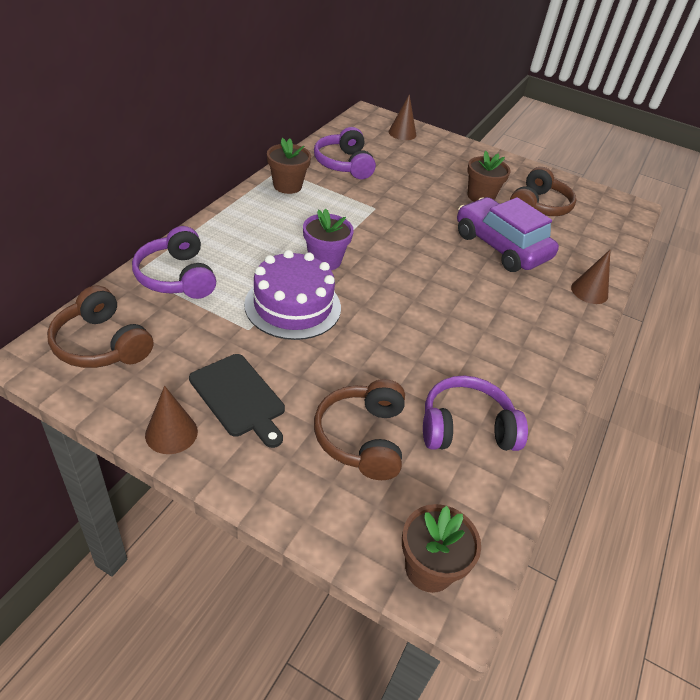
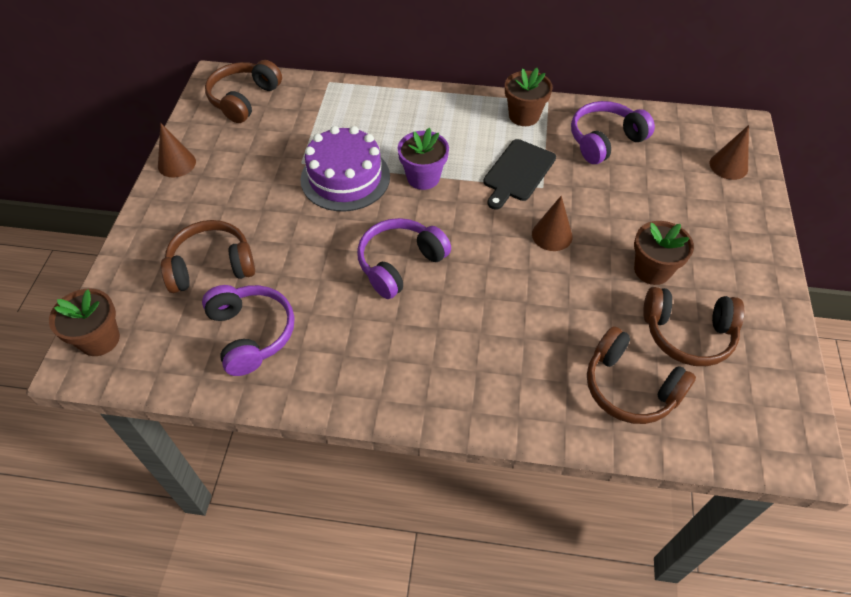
camera: 75 degrees right, 10 degrees up
purple headphones [132,226,216,299] -> purple headphones moved to [357,218,451,299]
black cutting board [189,354,285,448] -> black cutting board moved to [483,139,556,209]
purple car [457,197,559,272] -> none
brown cone [571,250,610,304] -> brown cone moved to [532,196,573,251]
none -> brown headphones [587,326,696,424]

